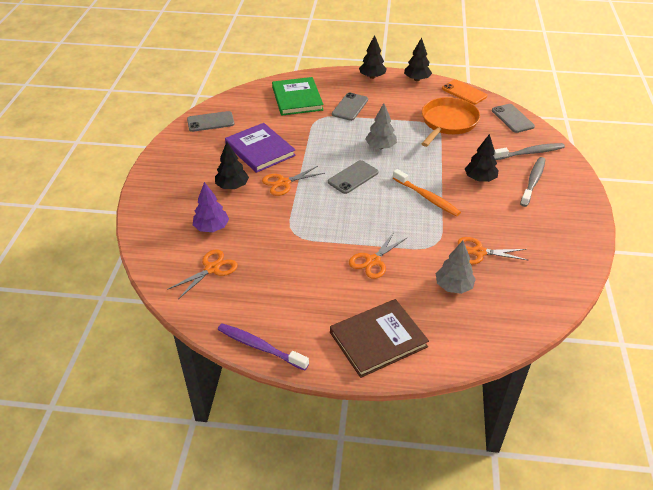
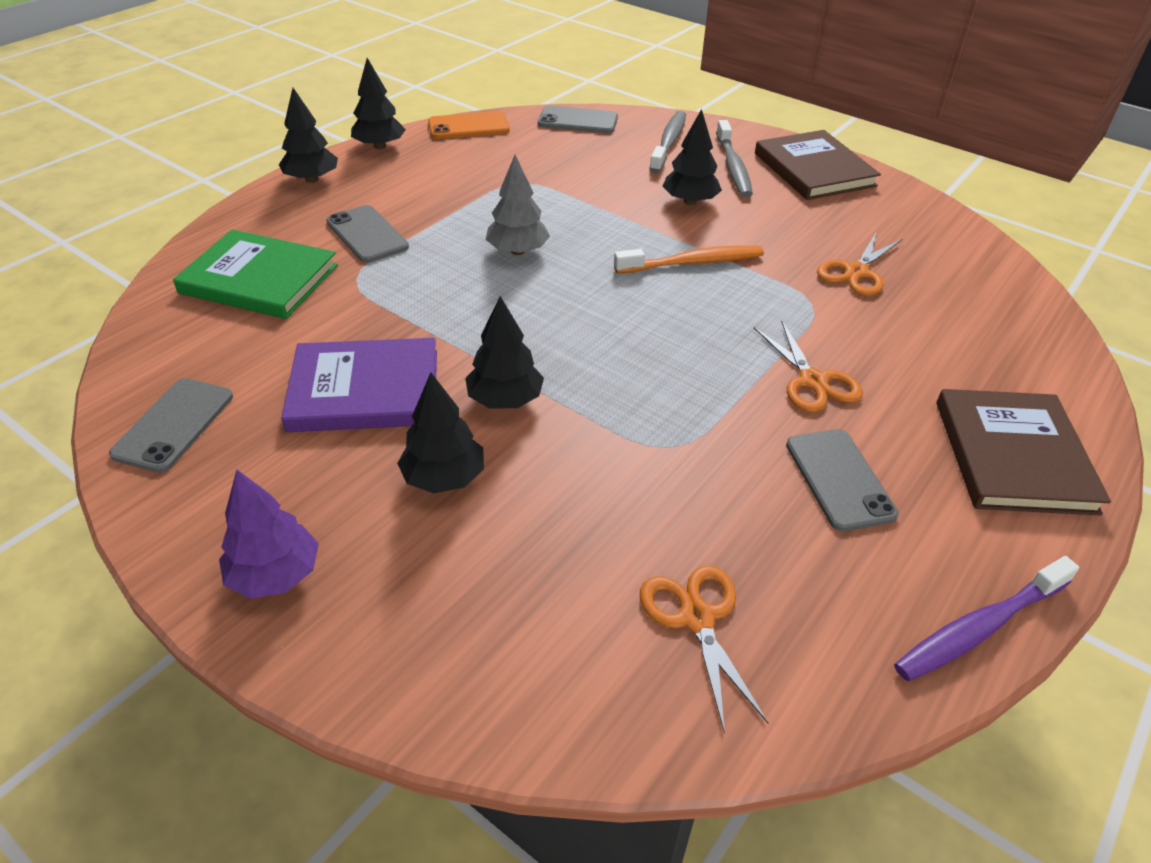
camera: 60 degrees left, 0 degrees up
purple tree [193,182,229,232] -> purple tree moved to [219,470,319,599]
orange scissors [262,166,325,196] -> black tree [465,296,544,408]
grey phone [328,160,378,194] -> grey phone moved to [786,429,899,531]
orange pan [421,97,480,147] -> none
grey tree [436,241,476,294] -> none
grey toothbrush [520,157,545,207] -> grey toothbrush turned 150 degrees counterclockwise [716,120,753,197]
none -> brown book [755,130,881,200]

